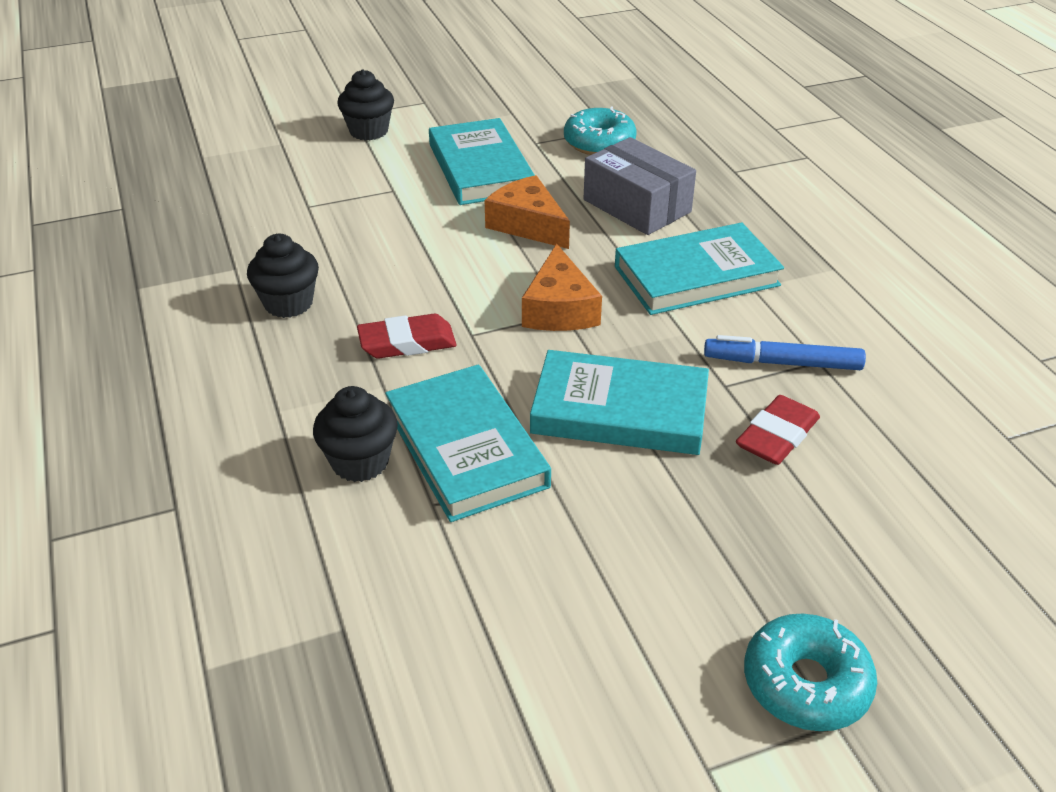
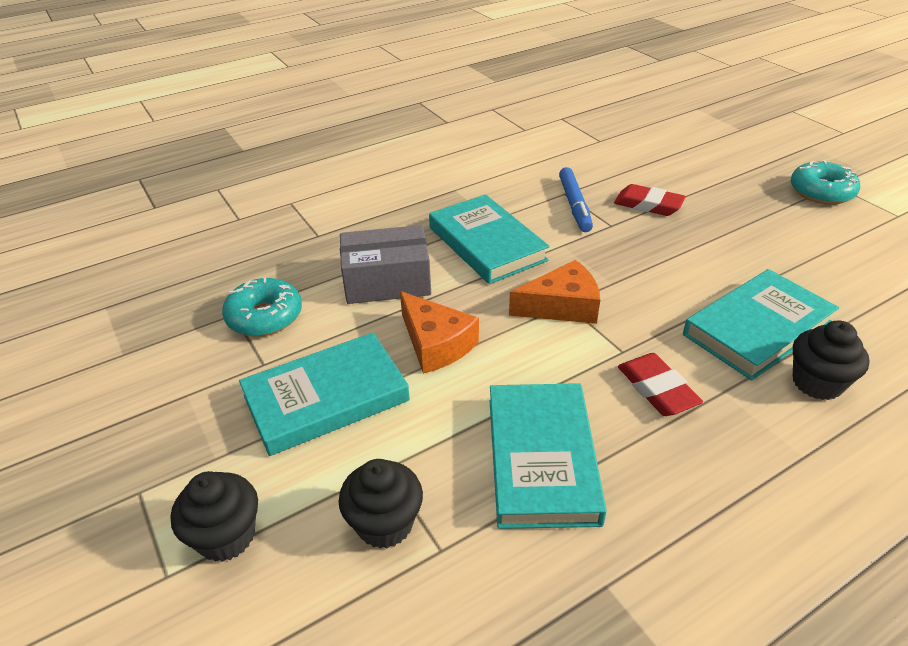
camera: 100 degrees left, 0 degrees up
black cupcake [247,234,319,318] -> black cupcake moved to [338,459,423,549]
orange cheese [484,175,570,249] -> orange cheese turned 75 degrees counterclockwise [400,291,479,374]
turquoise book [530,350,709,455] -> turquoise book moved to [490,383,607,529]
grey box [584,137,696,235] -> grey box turned 45 degrees clockwise [340,225,431,304]

